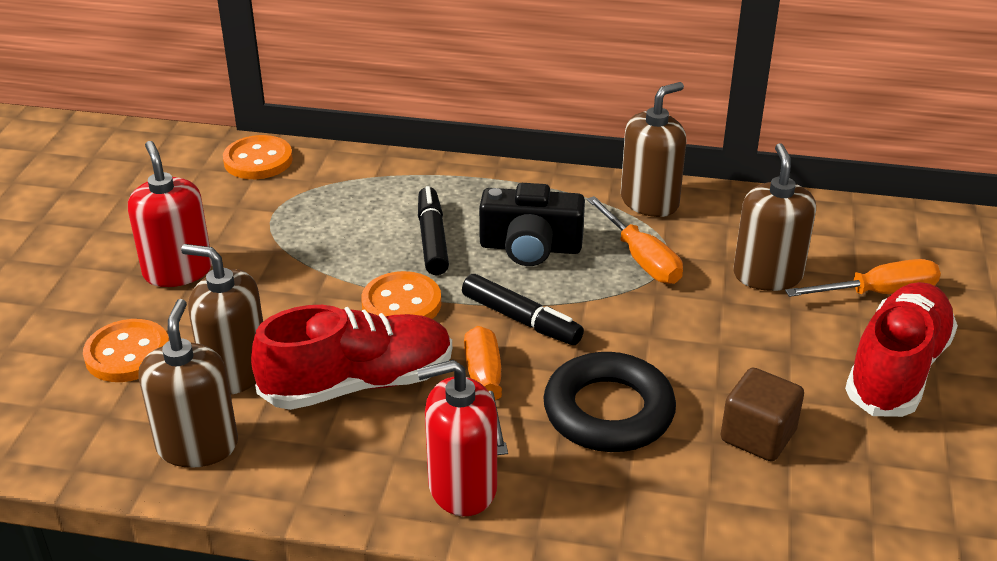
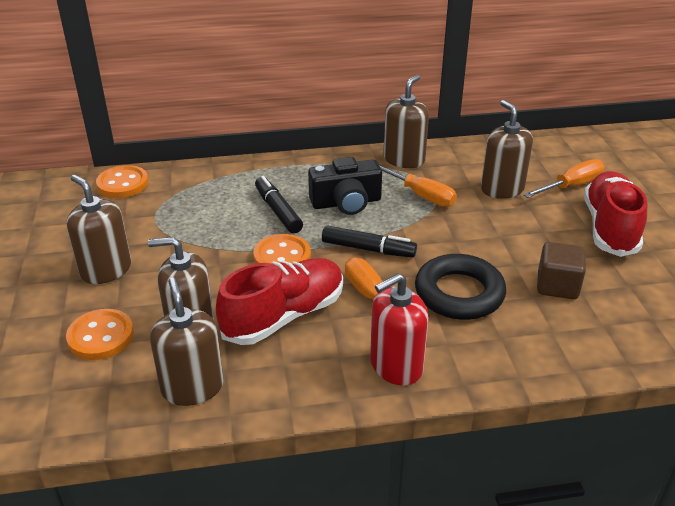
camera: 20 degrees left, 0 degrees up
red soap dispenser [128,141,212,287] -> brown soap dispenser [67,175,131,284]

